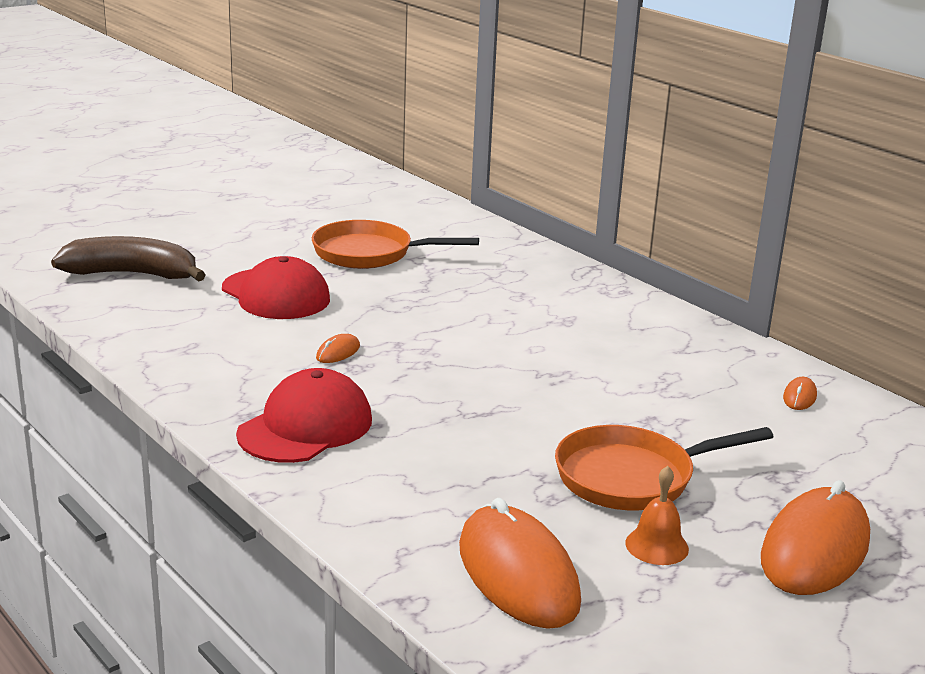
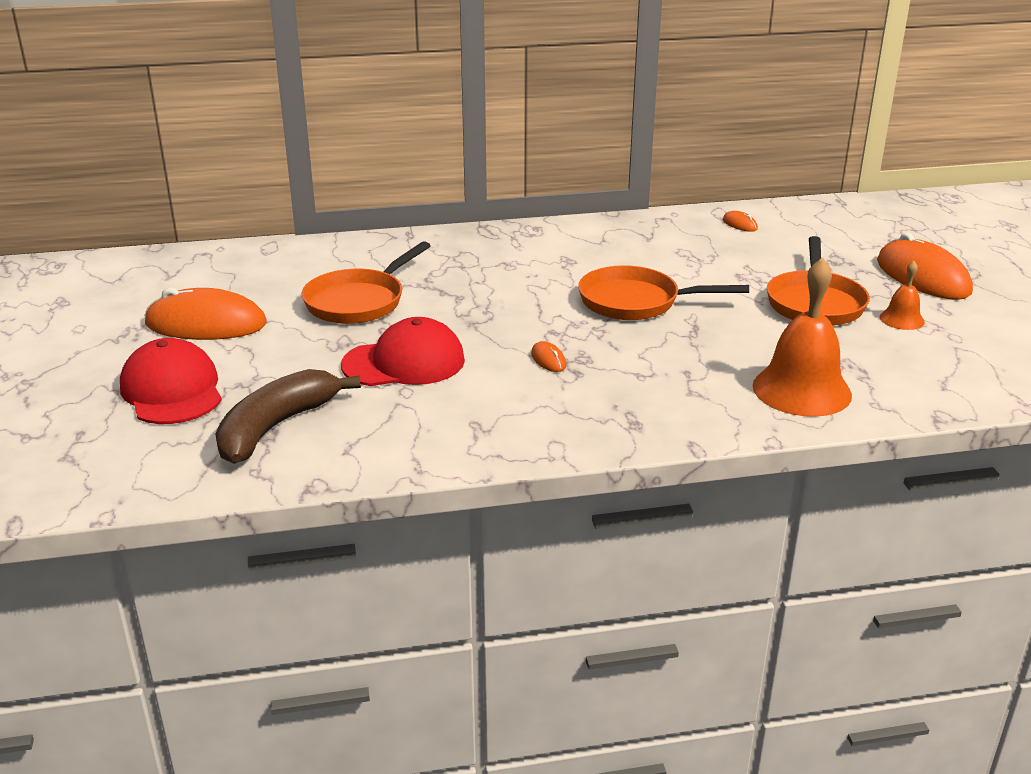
camera: 60 degrees left, 5 degrees up
red cap [236,368,372,463] -> red cap moved to [120,338,222,424]
orange mouse [459,498,581,629] -> orange mouse moved to [145,287,267,340]
none -> orange pan [578,265,749,320]
none -> orange bell [753,257,852,417]

